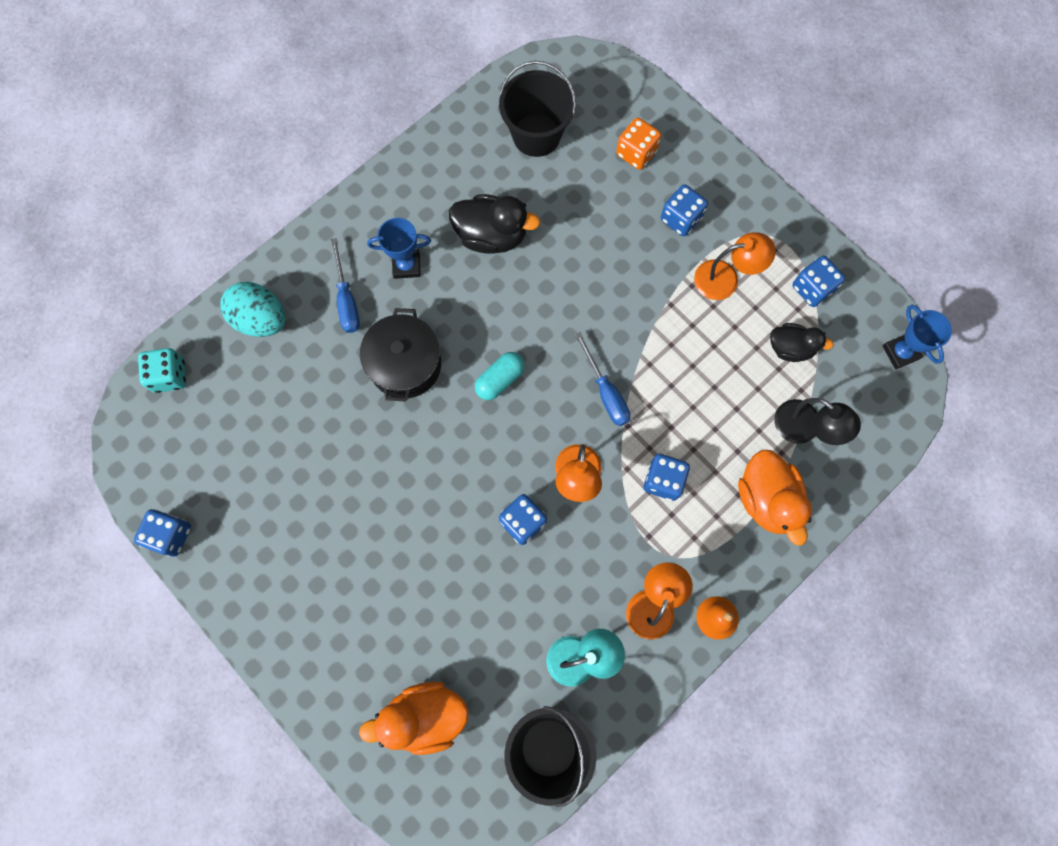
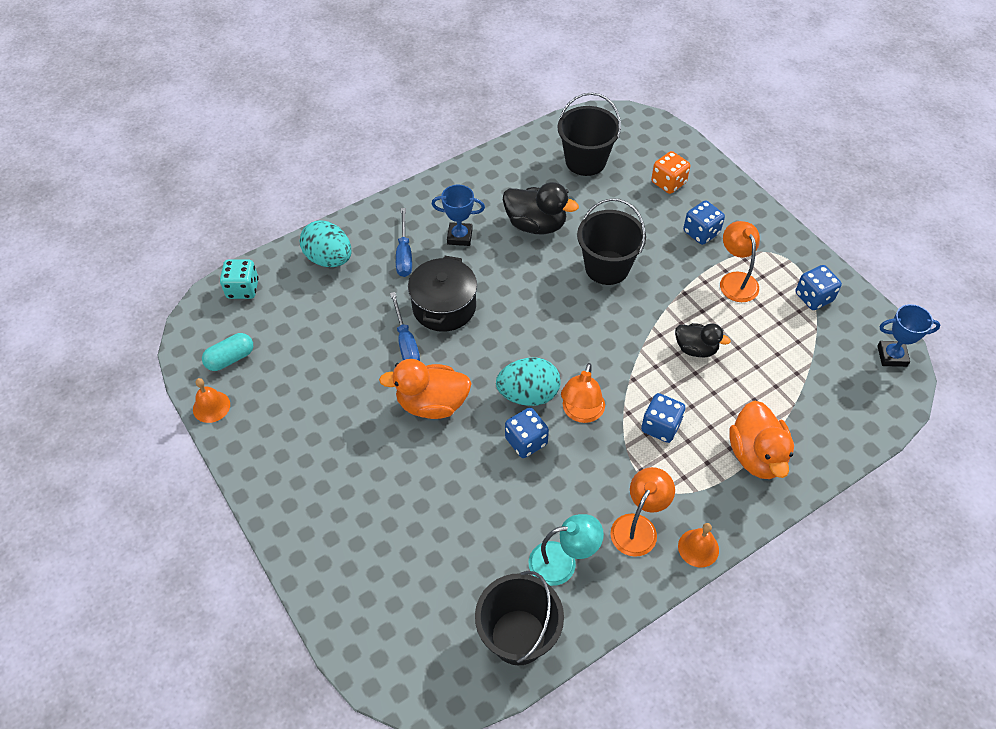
camera: 10 degrees right, 20 degrees down
blue dice [134,509,191,557] -> orange bell [193,378,230,423]
orange duck [359,682,469,755] -> orange duck moved to [379,359,472,419]
turquoise capsule [475,352,525,400] -> turquoise capsule moved to [202,333,253,371]
blue screwdriver [575,332,630,426] -> blue screwdriver moved to [390,292,420,361]
orange lamp [694,233,776,300] -> orange lamp turned 105 degrees counterclockwise [720,221,760,302]
black duck [770,323,834,362] -> black duck moved to [675,323,731,357]
black lamp [774,398,861,445] -> none
blue trophy [883,305,952,369] -> blue trophy turned 75 degrees counterclockwise [877,304,940,367]
none -> turquoise egg [496,357,561,406]
none -> black bucket [577,198,646,285]

